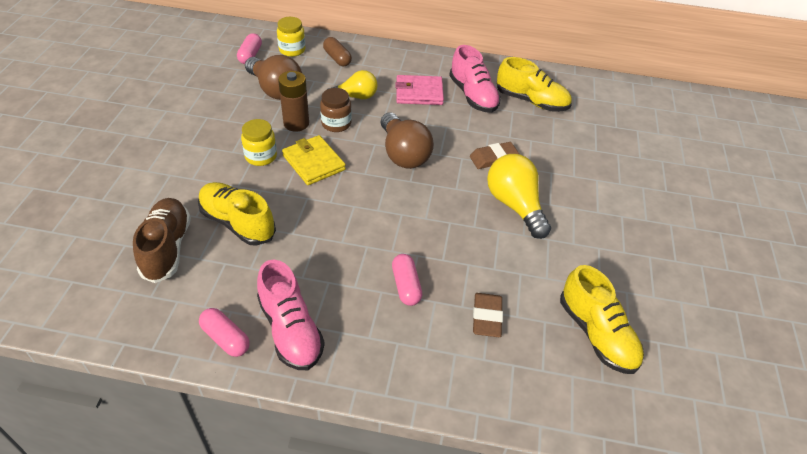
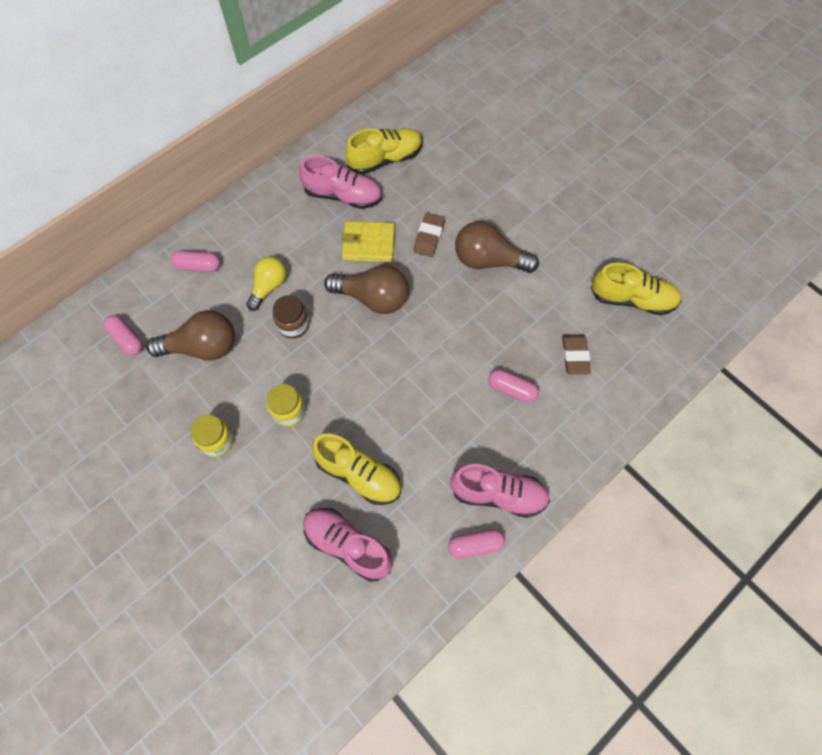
camera: 50 degrees left, 20 degrees up
brown shoe [133,198,191,283] -> pink shoe [303,508,392,582]
yellow shoe [198,182,276,246] -> yellow shoe turned 135 degrees counterclockwise [312,434,401,505]
yellow jar [277,17,305,57] -> yellow jar moved to [191,415,234,457]
brown battery [278,71,309,132] -> none
yellow wallet [282,135,346,185] -> yellow wallet moved to [341,221,395,262]
brown capsule [323,37,352,66] -> pink capsule [171,251,220,272]
pink wallet [395,75,444,105] -> none
brown eraser [473,293,503,337] -> brown eraser turned 45 degrees clockwise [562,334,591,375]
yellow light bulb [487,154,551,239] -> brown light bulb [455,221,539,273]

